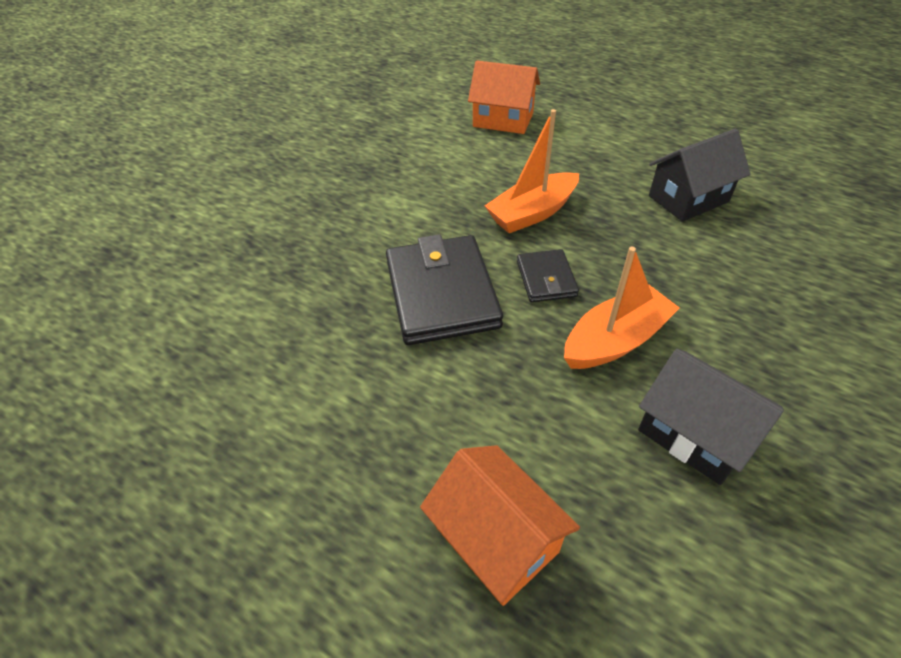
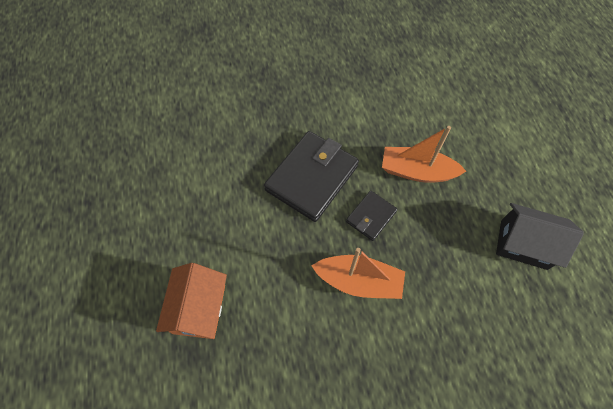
camera: 45 degrees right, 15 degrees up
orange house [468,61,540,134] -> none
black house [638,349,784,485] -> none

